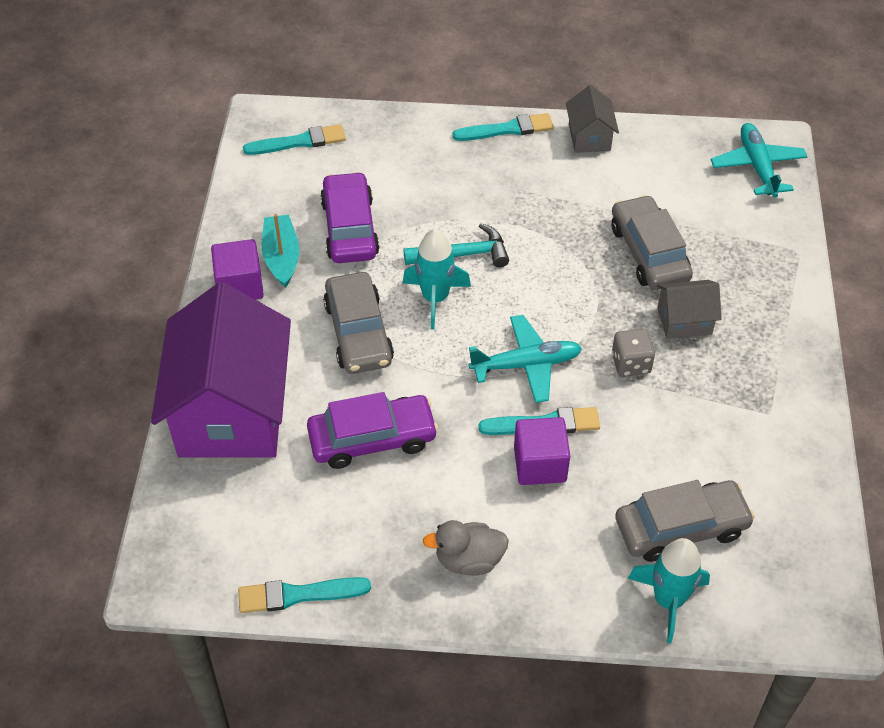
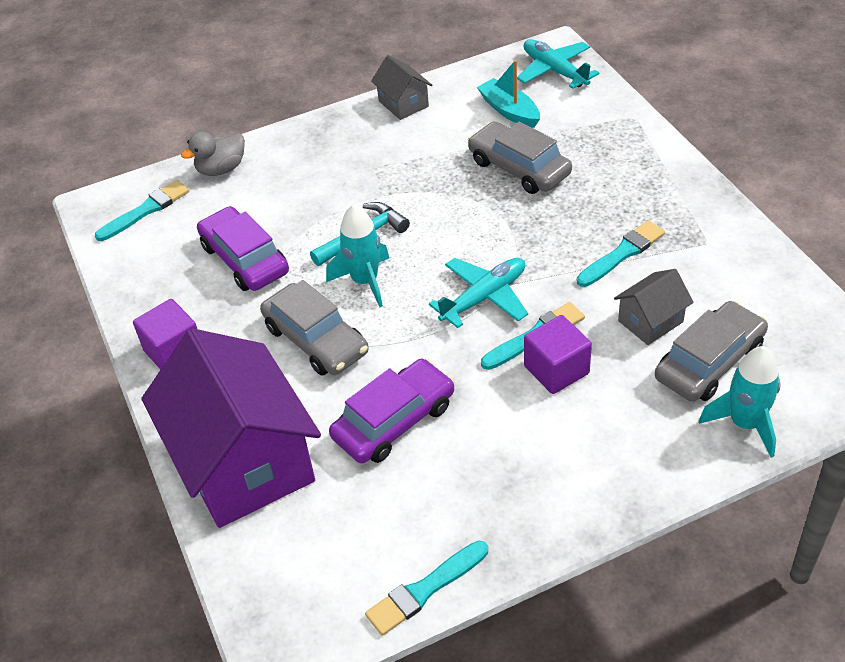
camera: 25 degrees left, 5 degrees down
turquoise boat [262,214,299,288] -> turquoise boat moved to [477,60,540,128]
grey duck [423,520,509,576] -> grey duck moved to [181,131,245,176]
turquoise brush [452,113,554,141] -> turquoise brush moved to [577,220,665,287]
grey dice [612,329,655,377] -> none
grey house [657,280,722,339] -> grey house moved to [614,269,693,345]

